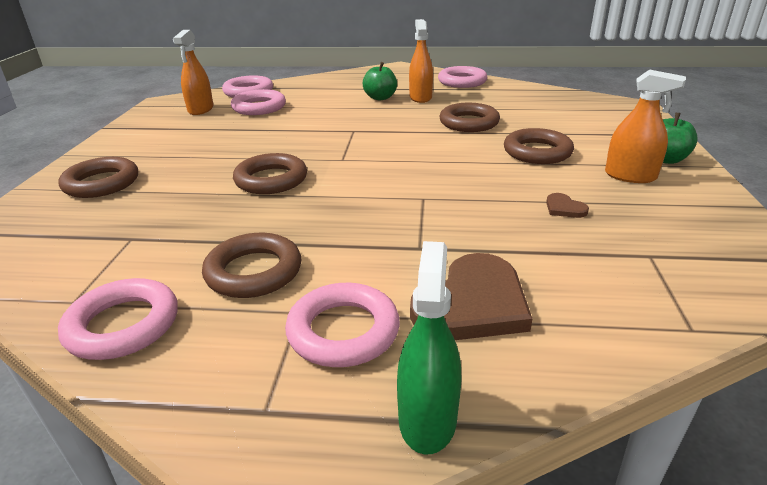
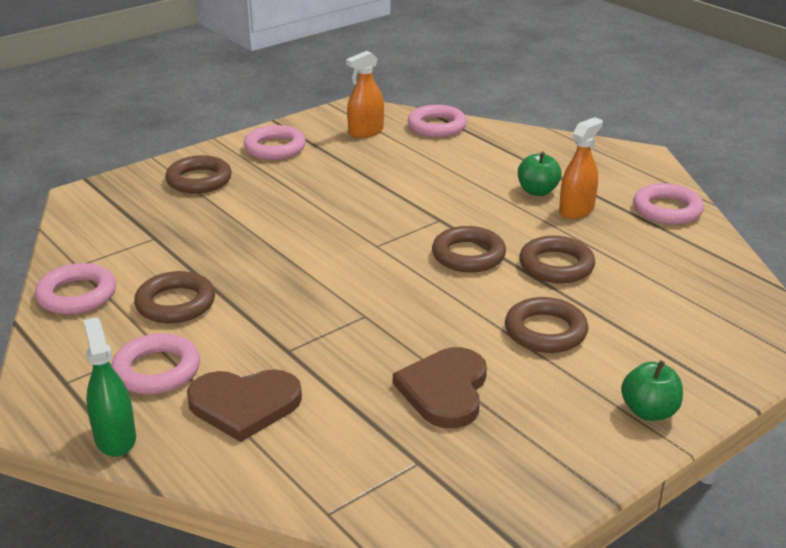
camera: 45 degrees right, 0 degrees up
pink ring [231,89,286,115] -> pink ring moved to [244,125,306,160]
brown ring [233,153,307,194] -> brown ring moved to [432,226,506,272]
green spray bottle [397,241,461,455] -> green spray bottle turned 75 degrees counterclockwise [83,317,136,457]
brown heart [546,193,589,218] -> brown heart [393,347,487,428], size x2.29
orange spray bottle [605,69,686,183] -> none

